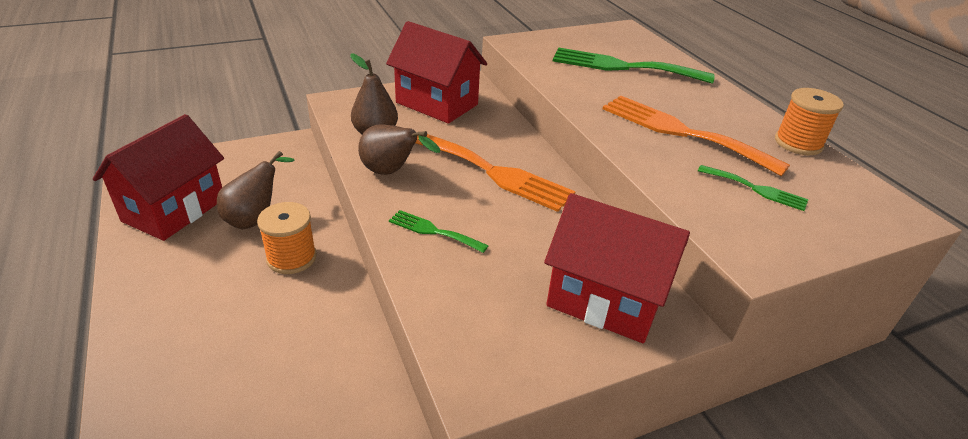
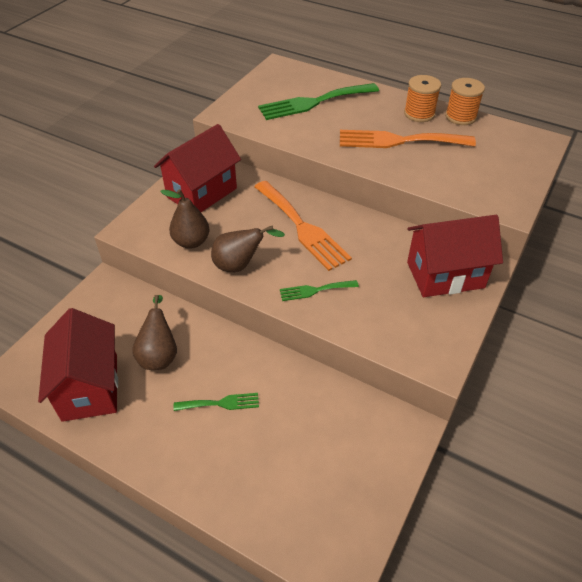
camera: 35 degrees left, 10 degrees up
orange spool [257,202,317,274] -> orange spool moved to [404,75,441,122]
red house [386,21,487,124] -> red house turned 45 degrees counterclockwise [154,124,241,212]
orange fork [415,134,576,212] -> orange fork turned 60 degrees clockwise [254,181,352,271]
green fork [698,165,809,211] -> green fork moved to [174,393,259,411]

